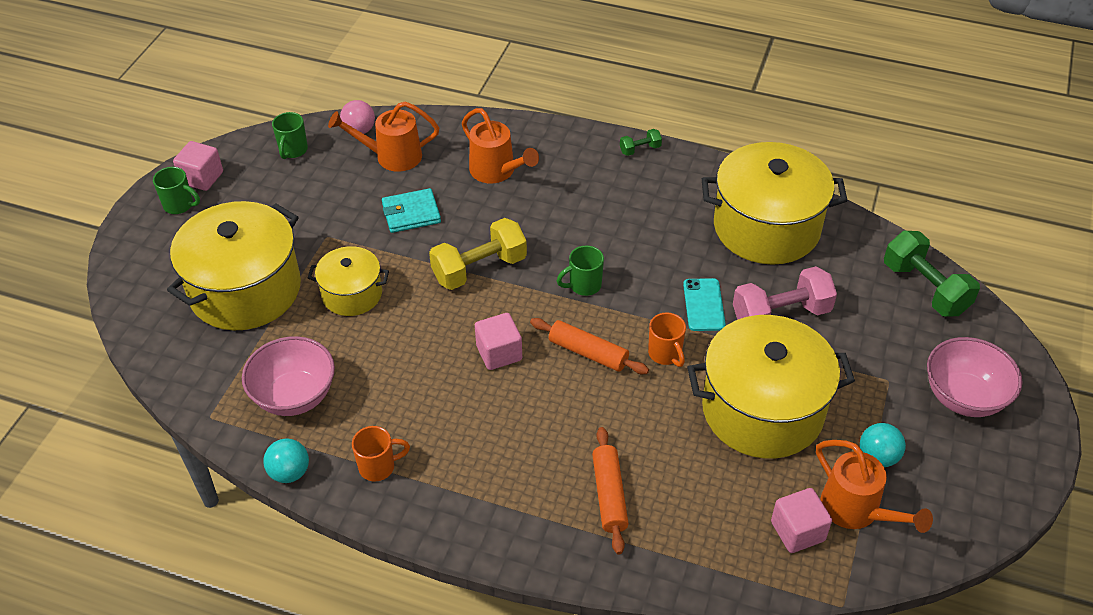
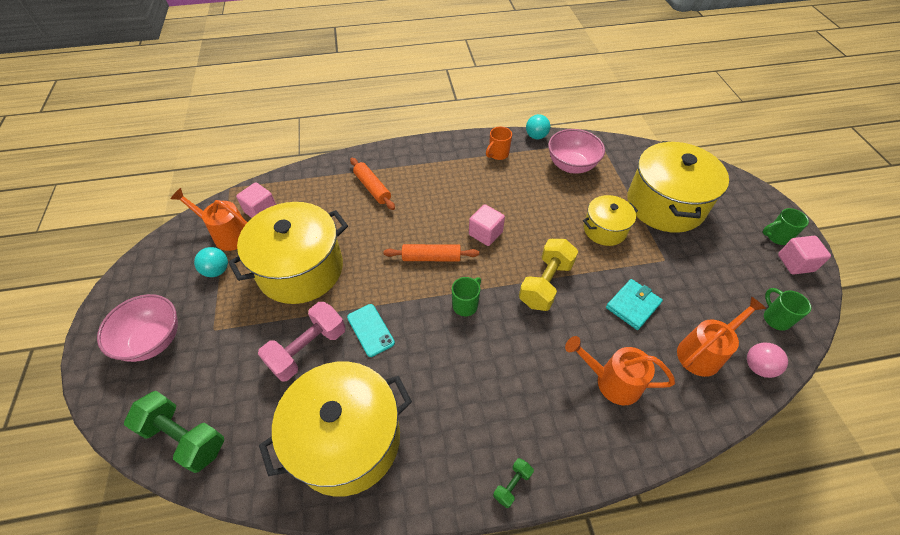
camera: 150 degrees right, 5 degrees up
orange mug [648,312,686,367] -> none

